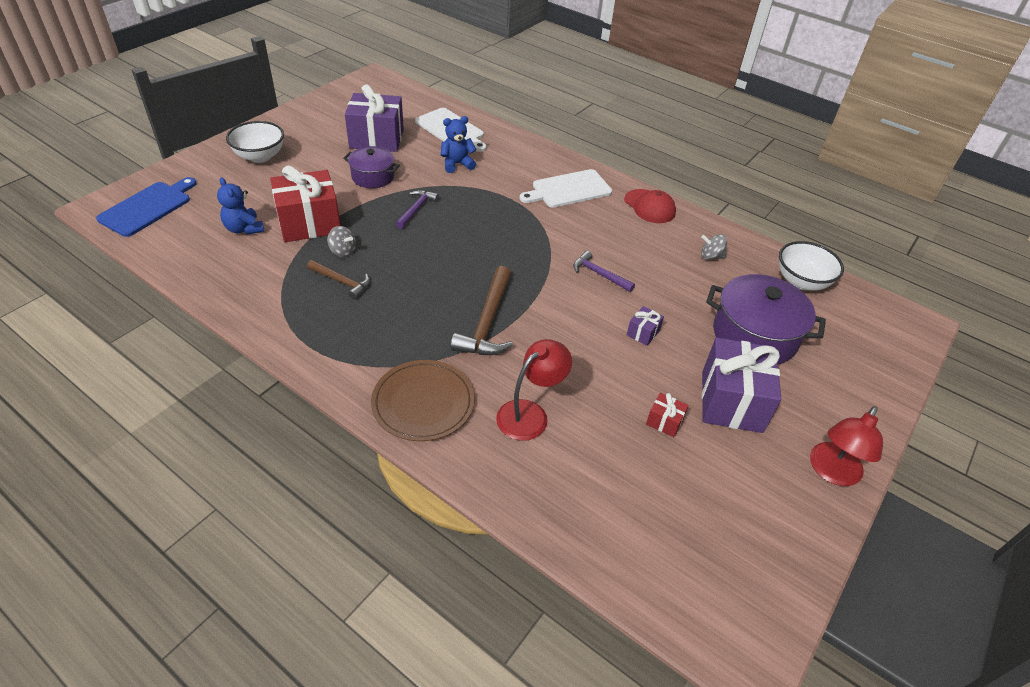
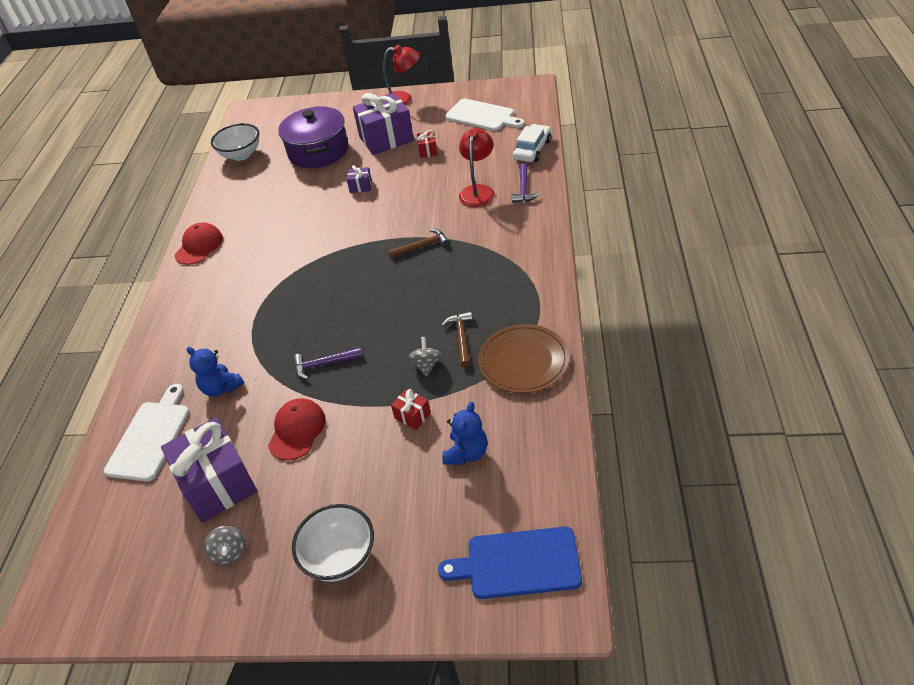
camera: 115 degrees left, 0 degrees up
red gift [270,165,341,242] -> red gift [391,389,431,430], size x0.43
purple pot [343,146,400,188] -> red cap [268,399,326,460]
brown plate [371,360,475,441] -> brown plate moved to [478,324,569,393]
brown hammer [450,266,513,355] -> brown hammer [388,229,450,259], size x0.59
red lamp [496,339,572,441] -> red lamp turned 90 degrees clockwise [459,128,495,207]
white cutting board [519,169,612,208] -> white cutting board moved to [445,99,525,131]
purple hammer [573,251,635,292] -> purple hammer moved to [512,163,539,203]
grey spinning top [701,234,727,260] -> grey spinning top moved to [204,526,245,565]
none -> white car [513,124,551,162]

